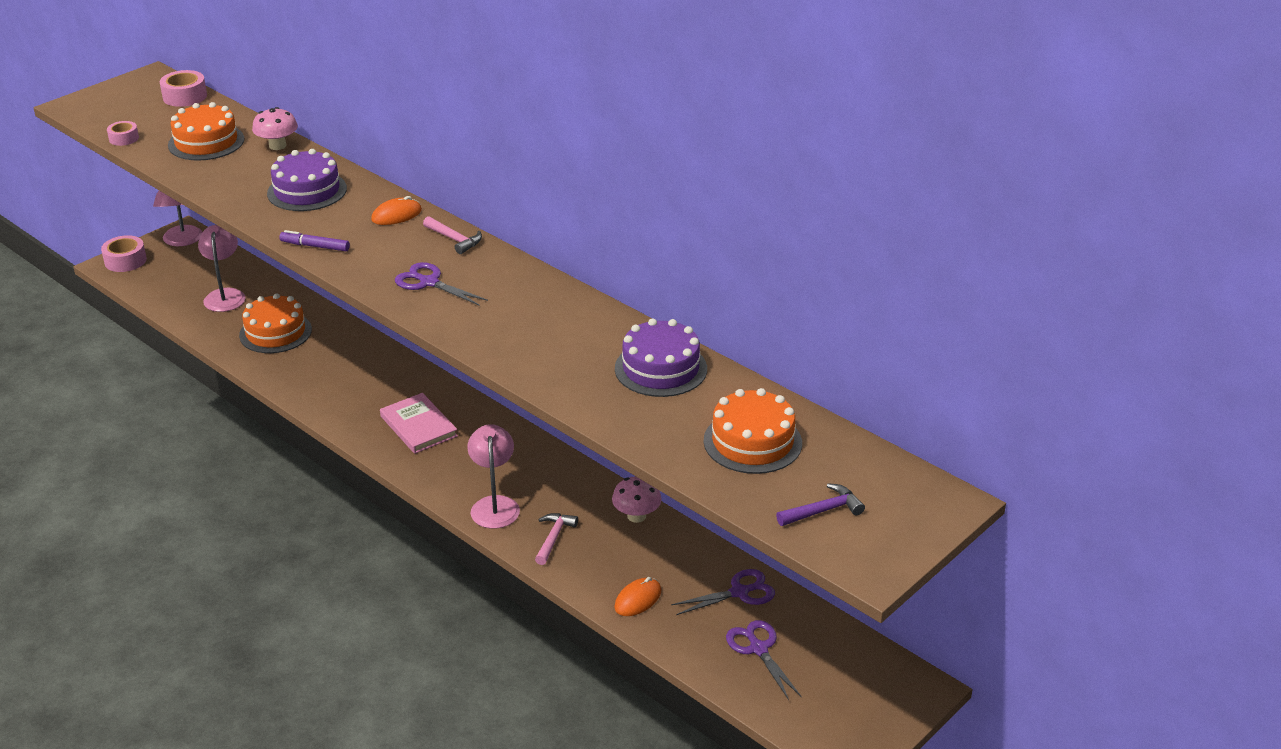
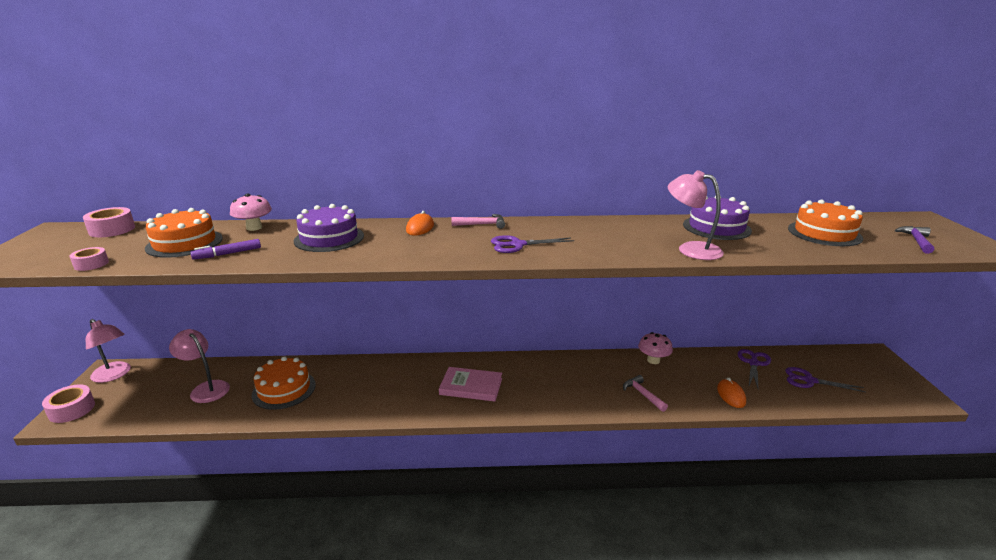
camera: 45 degrees left, 10 degrees down
purple marker [279,230,350,251] -> purple marker moved to [190,239,261,260]
pink lamp [467,424,520,529] -> pink lamp moved to [668,170,724,260]

